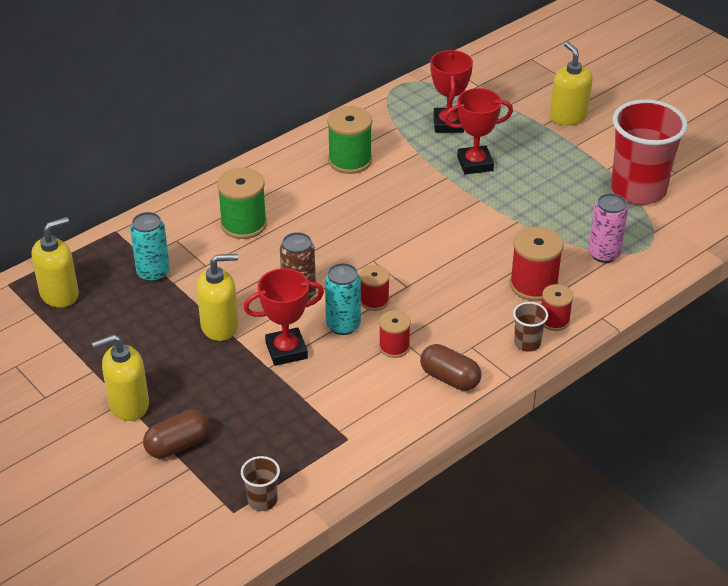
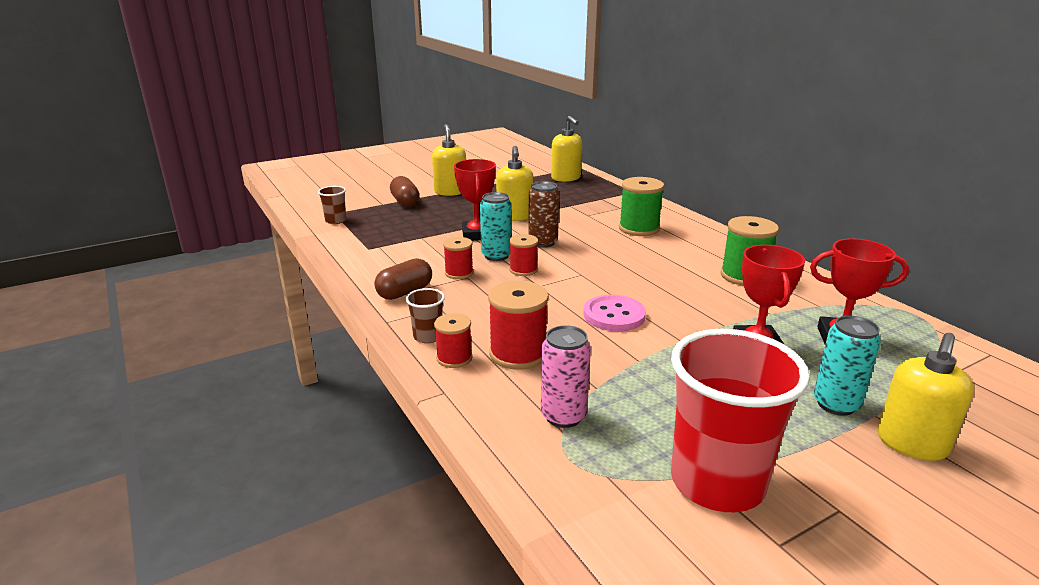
camera: 100 degrees right, 15 degrees down
turquoise can [130,212,170,282] -> turquoise can moved to [814,316,881,416]
yellow soap dispenser [550,42,593,125] -> yellow soap dispenser turned 135 degrees clockwise [877,333,974,461]
none -> pink button [583,295,646,331]

